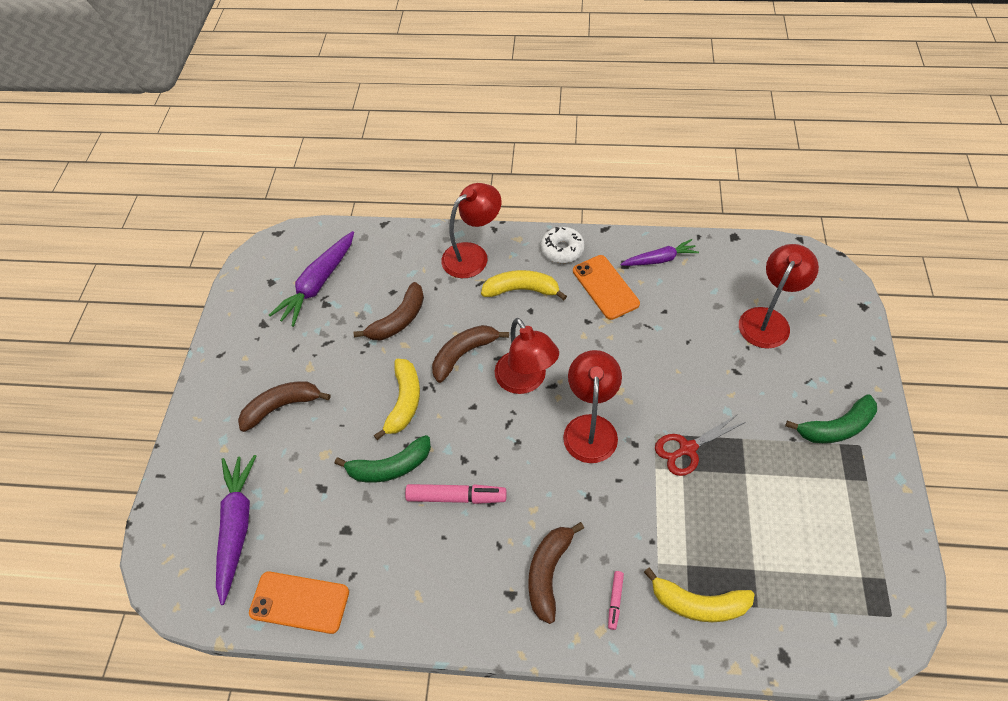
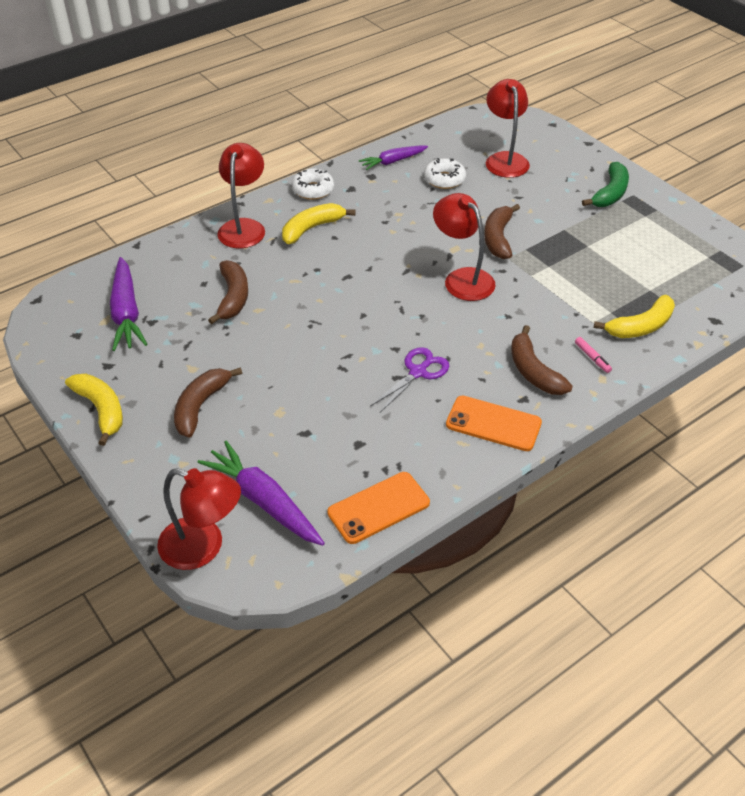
camera: 45 degrees left, 10 degrees down
green banana [335,435,431,483] -> none
yellow banana [374,359,420,440] -> yellow banana moved to [65,374,123,446]
pink marker [405,484,507,504] -> purple scissors [370,347,449,412]
brown banana [432,325,509,383] -> brown banana moved to [484,204,520,259]
red lamp [494,318,559,394] -> red lamp moved to [157,468,241,570]
orange phone [573,255,640,320] -> orange phone moved to [446,396,542,451]
purple carrot [621,239,699,266] -> purple carrot turned 150 degrees counterclockwise [359,145,428,170]
red scissors [655,414,746,476] -> none
none -> white donut [424,158,466,189]

